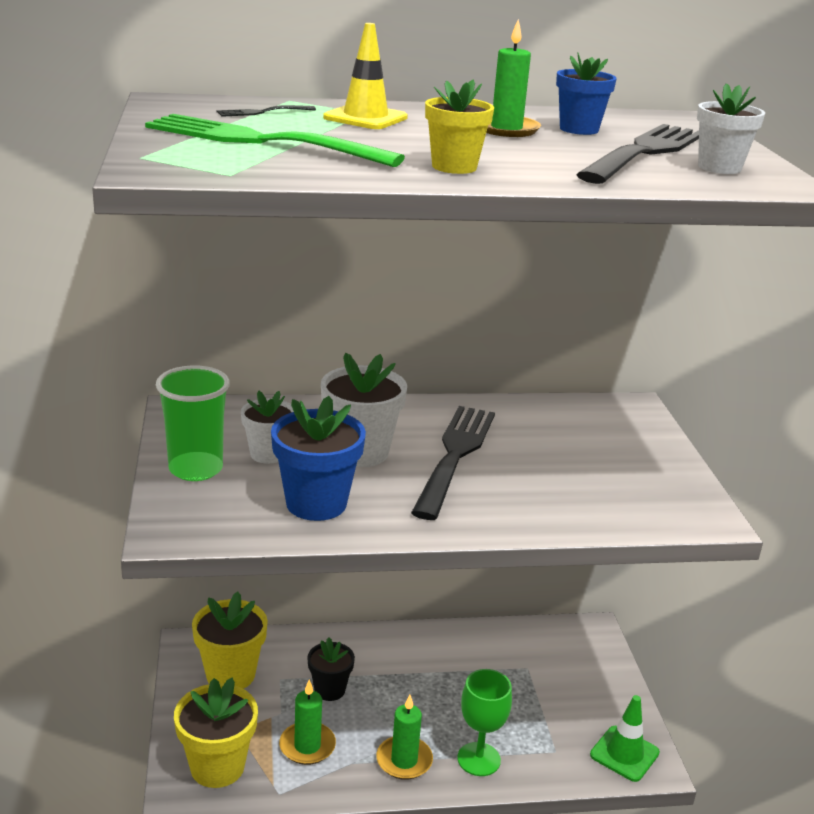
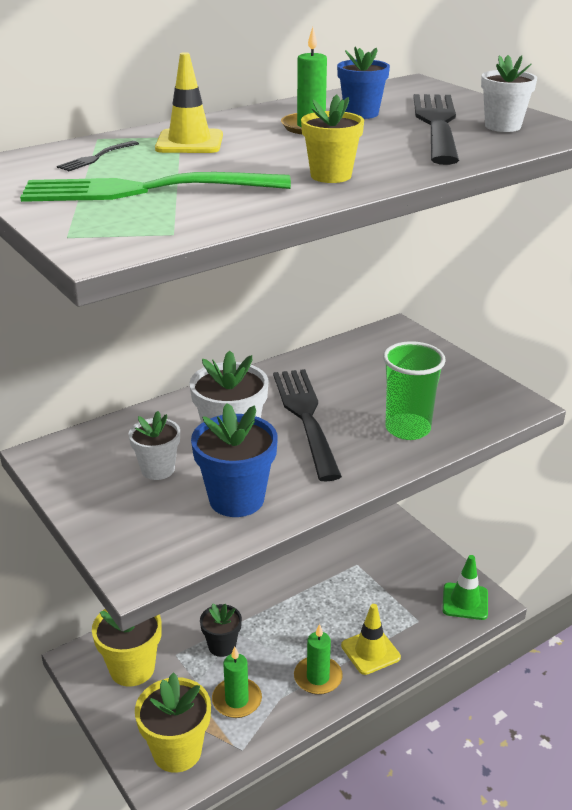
camera: 25 degrees left, 5 degrees up
green cup [156,365,230,481] -> green cup moved to [383,341,446,440]
green goblet [457,669,512,776] -> yellow traffic cone [341,604,401,675]

